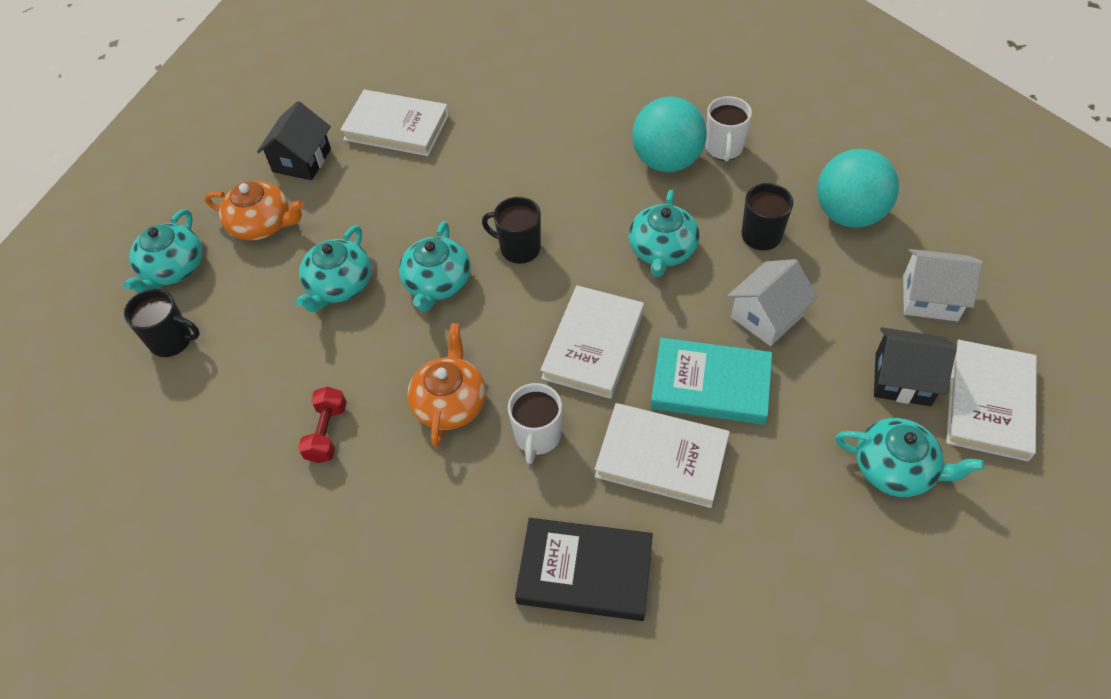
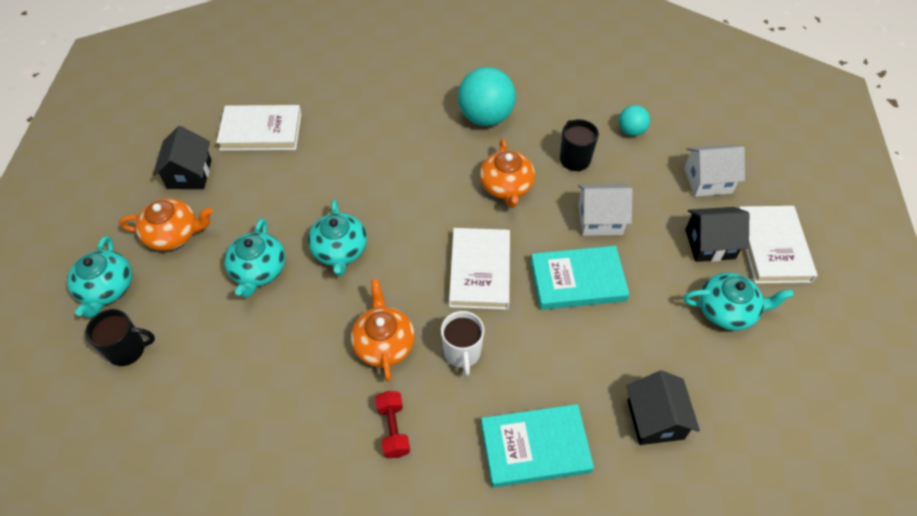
camera: 20 degrees left, 0 degrees up
red dumbbell [298,386,347,463] -> red dumbbell moved to [375,391,410,458]
black mug [482,197,541,264] -> none
black book [515,518,653,621] -> turquoise book [481,404,594,488]
white book [595,403,730,508] -> none
turquoise teapot [629,190,699,277] -> orange teapot [480,139,535,208]
white mug [705,96,752,161] -> none
white house [727,259,818,346] -> white house turned 60 degrees clockwise [578,184,633,236]
turquoise ball [817,149,899,228] -> turquoise ball [619,105,650,136], size x0.53
none -> black house [626,370,700,445]

